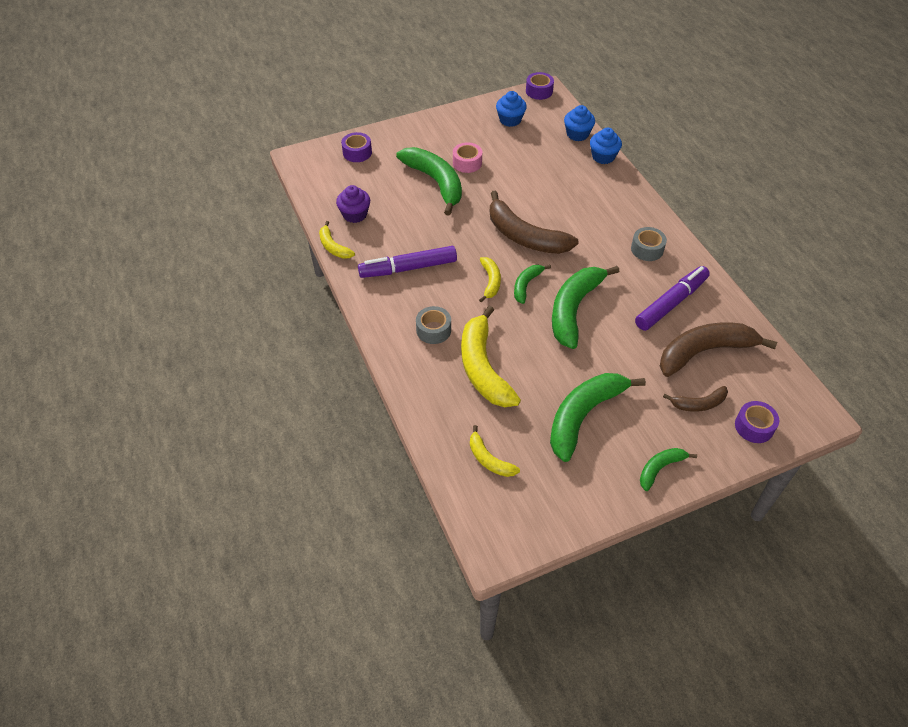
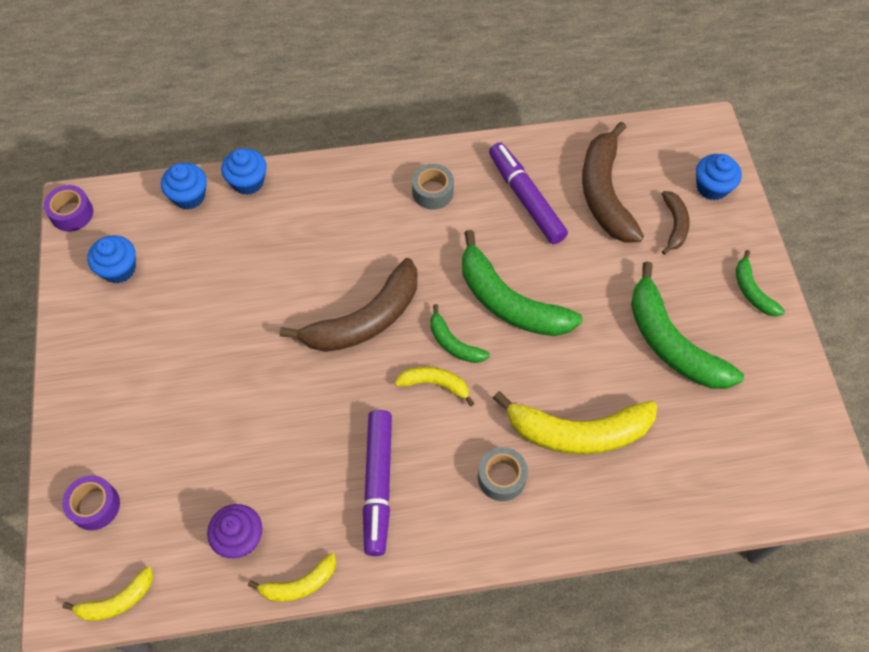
camera: 75 degrees left, 10 degrees up
green banana [396,147,462,216] -> none
pink tape [453,142,482,173] -> none
yellow banana [470,425,520,477] -> yellow banana moved to [63,567,153,621]
purple tape [735,401,779,443] -> blue cupcake [696,154,742,200]

